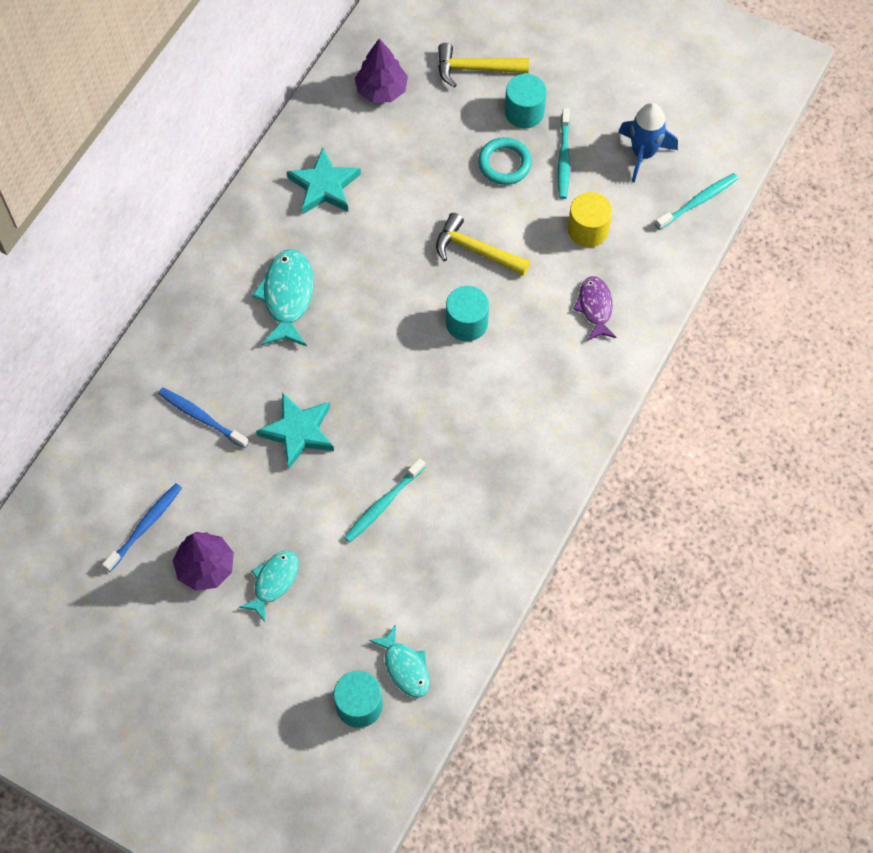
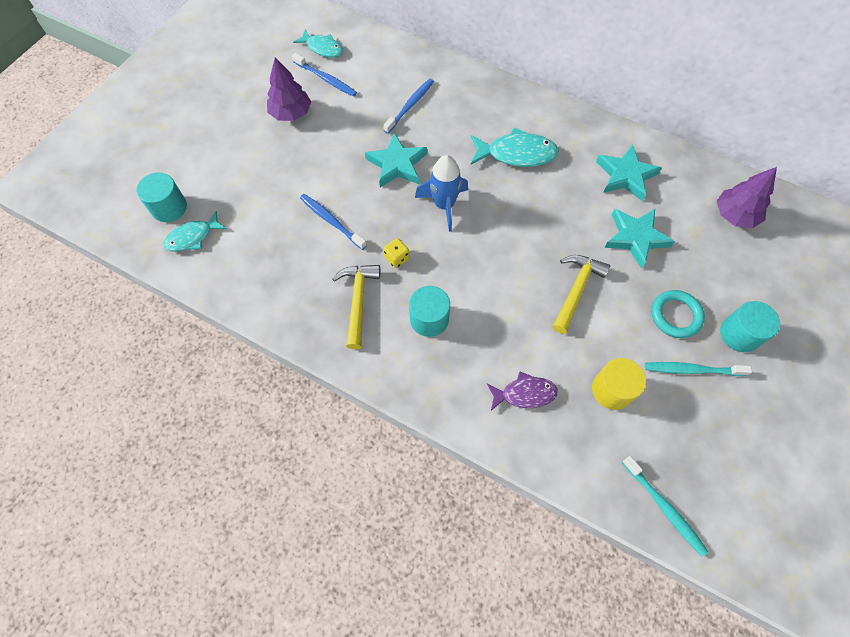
camera: 90 degrees right, 0 degrees up
turquoise fish [239,550,299,622] -> turquoise fish moved to [293,29,343,58]
turquoise toothbrush [344,458,425,542] -> blue toothbrush [300,194,367,250]
yellow hammer [438,43,529,88] -> yellow hammer moved to [332,265,381,349]
turquoise cylinder [446,286,489,341] -> turquoise cylinder moved to [409,286,450,337]
blue rocket [618,103,678,183] -> blue rocket moved to [415,155,468,232]
none -> yellow dice [383,238,409,268]
none -> turquoise star [604,209,675,269]

